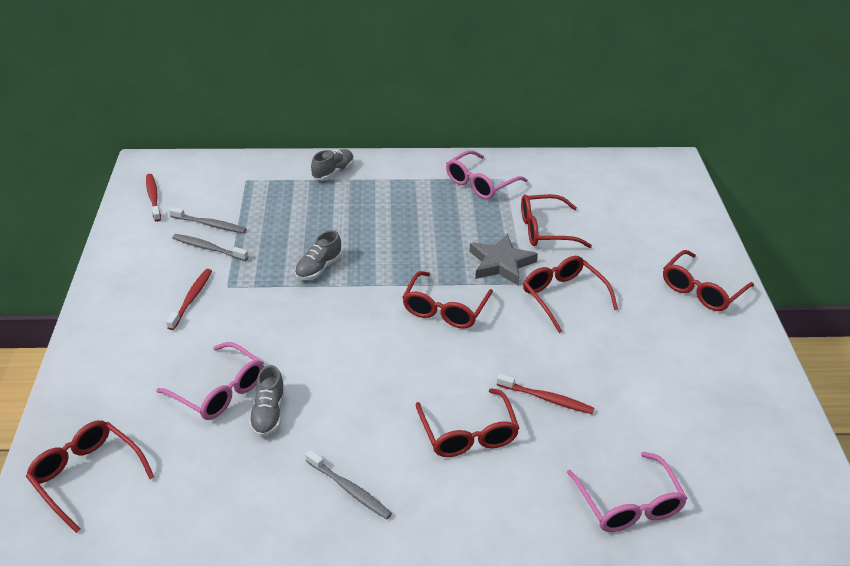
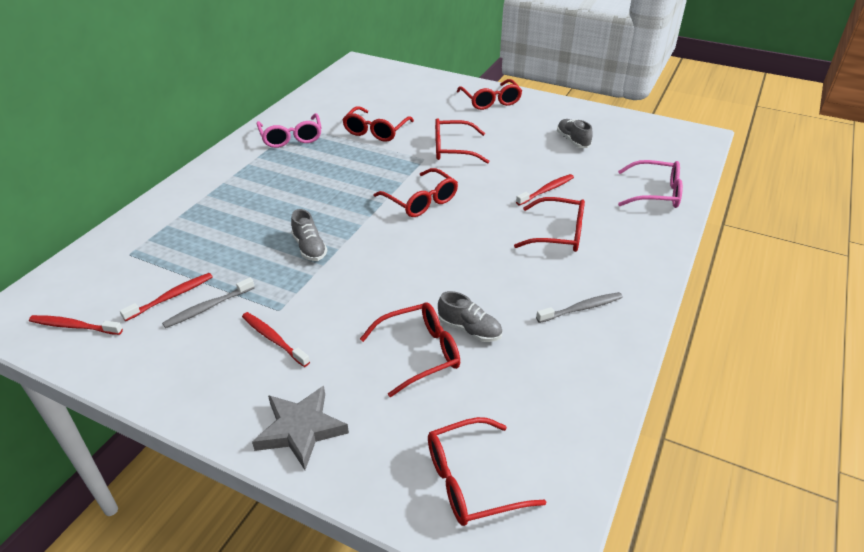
camera: 60 degrees left, 0 degrees up
pink glasses [156,342,264,420] -> red glasses [360,303,460,397]
grey toothbrush [169,207,246,233] -> red toothbrush [120,273,213,321]
grey shoe [311,149,354,180] -> grey shoe moved to [557,119,593,148]
grey star [469,234,538,285] -> grey star moved to [252,386,349,470]

